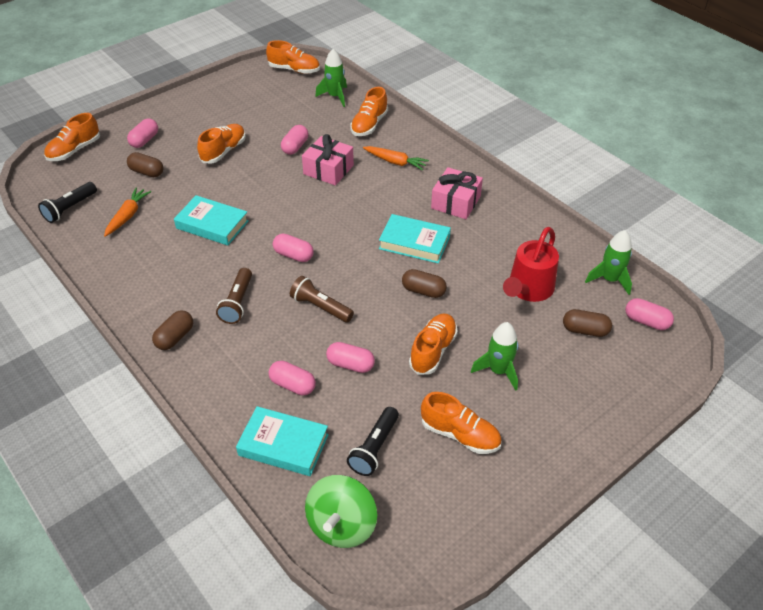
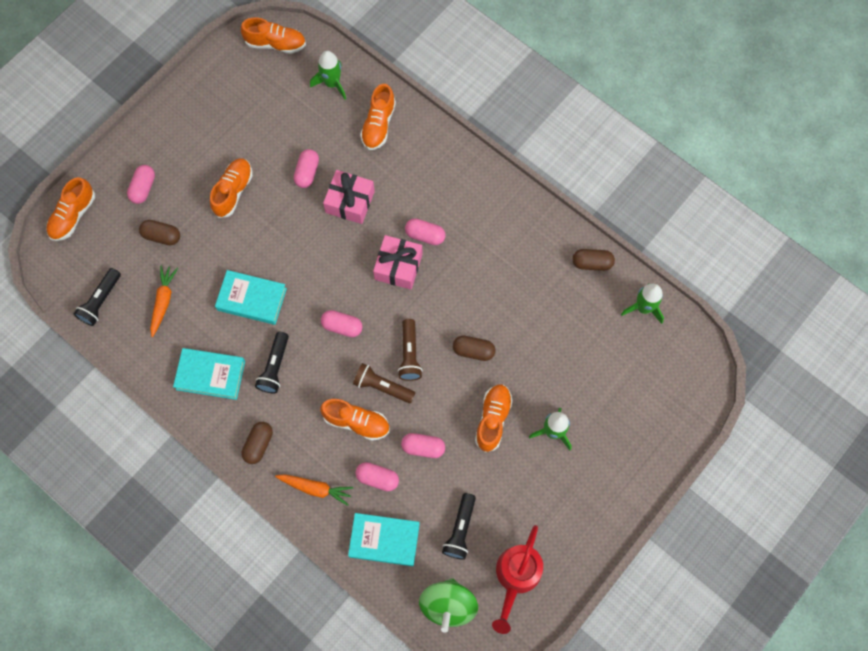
camera: 10 degrees left, 25 degrees up
brown flashlight [216,268,252,324] -> brown flashlight moved to [398,319,423,381]
orange carrot [363,146,429,171] -> orange carrot moved to [275,474,353,506]
turquoise book [379,214,451,264] -> turquoise book moved to [173,348,245,400]
orange shoe [421,392,502,454] -> orange shoe moved to [320,399,390,441]
pink gift [431,167,483,219] -> pink gift moved to [373,235,423,290]
red watering can [503,227,559,302] -> red watering can moved to [492,525,543,634]
brown capsule [563,309,612,337] -> brown capsule moved to [572,249,615,271]
pink capsule [625,298,674,330] -> pink capsule moved to [405,218,446,245]
none -> black flashlight [255,332,289,394]

